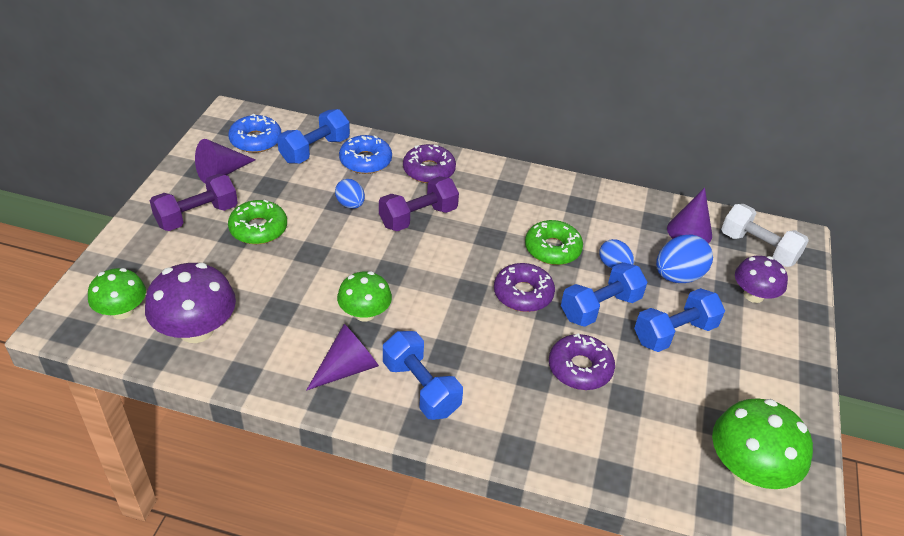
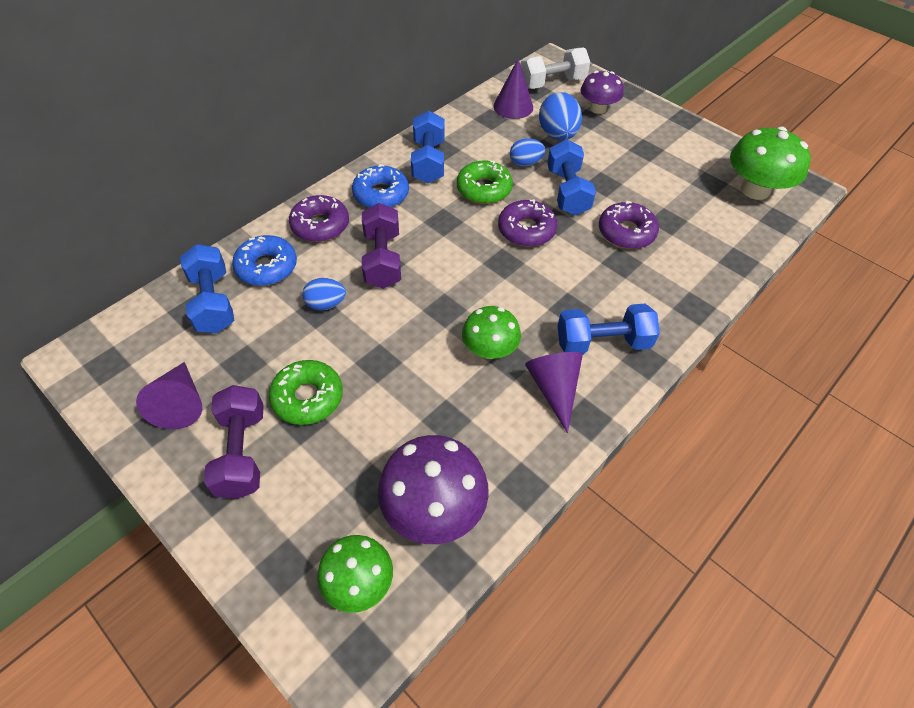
camera: 60 degrees left, 10 degrees up
blue donut [228,114,281,153] -> blue donut moved to [352,164,409,208]
blue dumbbell [634,288,725,352] -> blue dumbbell moved to [411,111,445,183]

